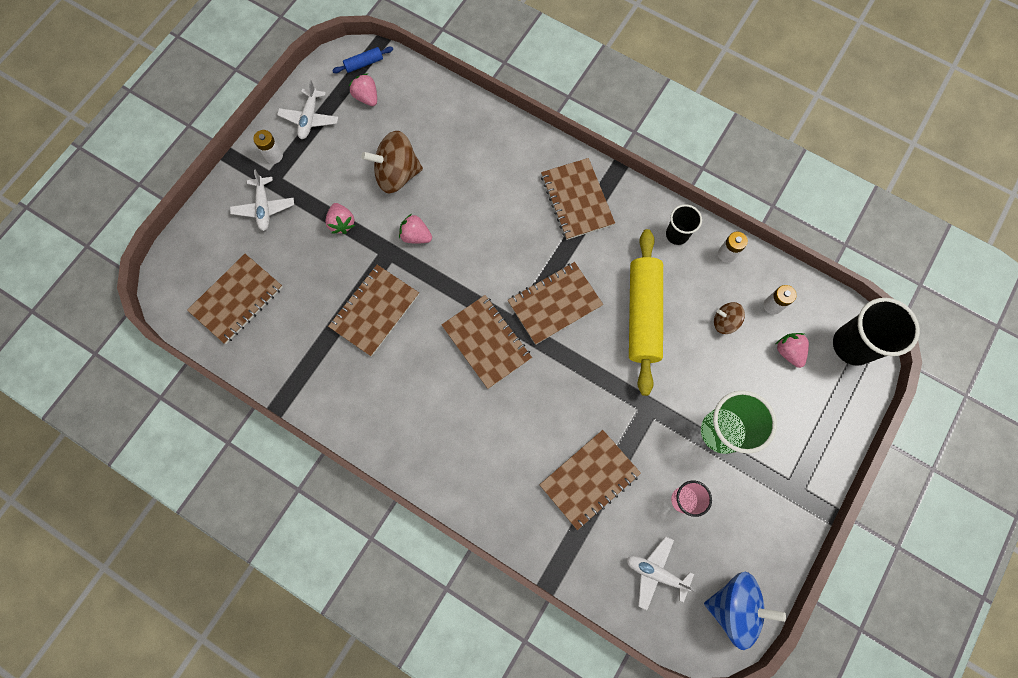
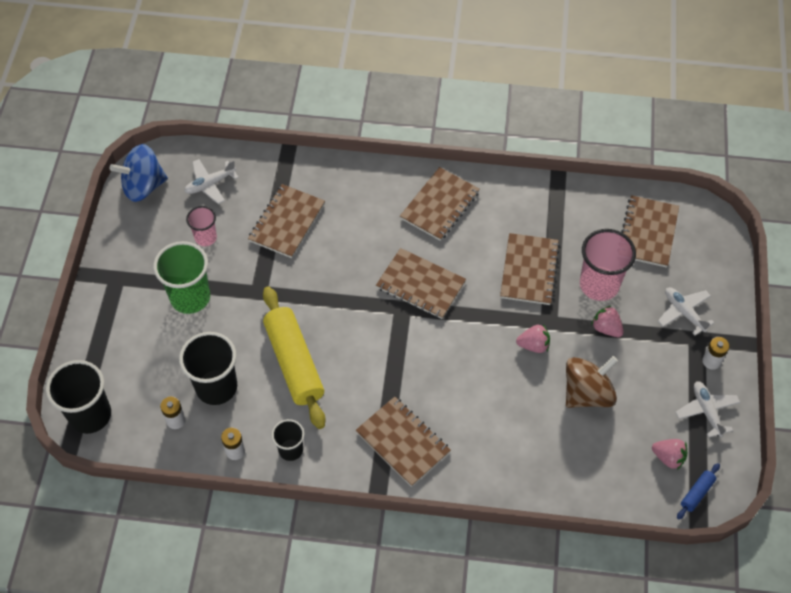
camera: 155 degrees right, 15 degrees down
brown notebook [508,262,603,345] -> brown notebook moved to [400,167,480,241]
white plane [627,536,696,610] -> white plane turned 150 degrees clockwise [184,159,239,204]
brown spinning top [714,302,745,334] -> black cup [179,332,237,405]
pink strawberry [776,333,809,368] -> none
none -> pink cup [580,229,636,301]

